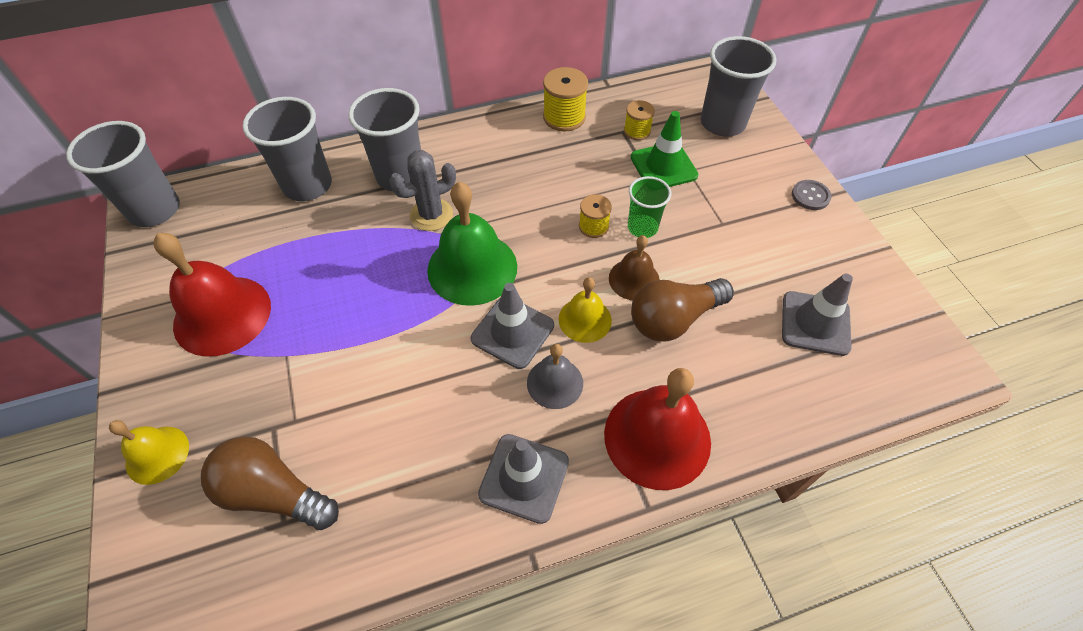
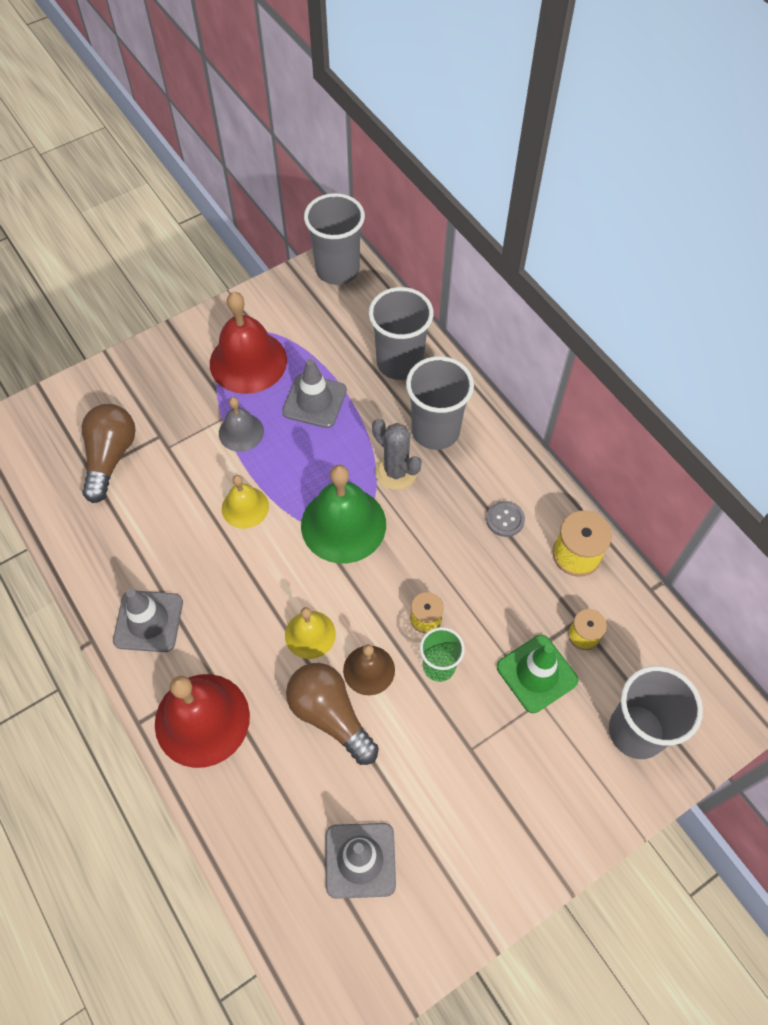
camera: 75 degrees right, 5 degrees up
yellow bell [109,420,189,485] -> yellow bell moved to [222,475,269,529]
grey traffic cone [471,283,554,369] -> grey traffic cone moved to [282,359,347,428]
grey bell [527,344,583,409] -> grey bell moved to [219,397,264,452]
grey button [792,180,832,210] -> grey button moved to [486,501,525,537]

